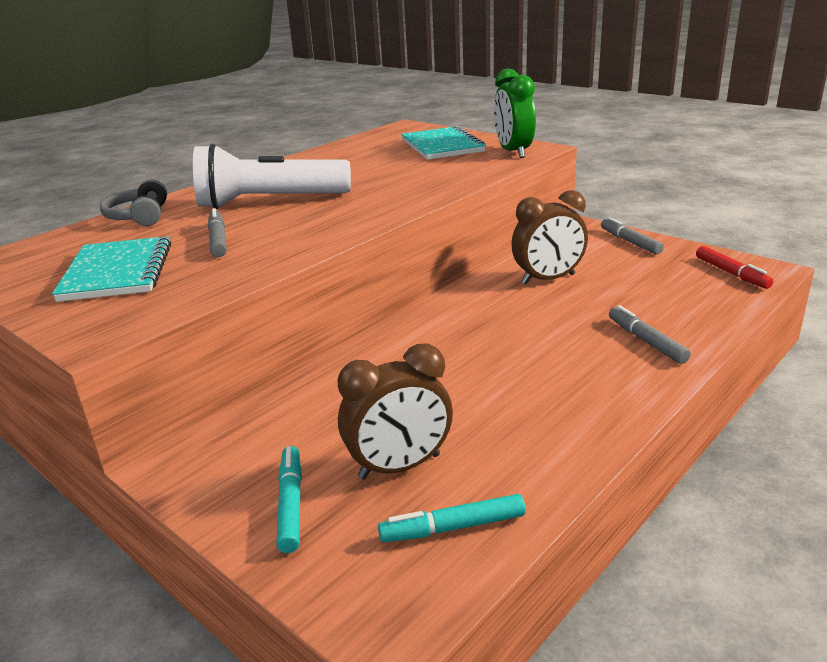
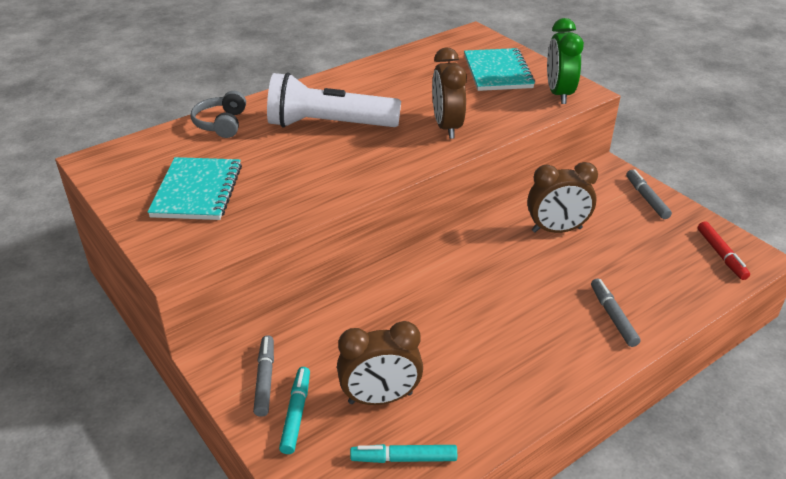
camera: 10 degrees right, 10 degrees up
grey marker [208,208,227,257] -> grey marker moved to [253,335,274,417]
none -> brown clock [432,47,467,139]

